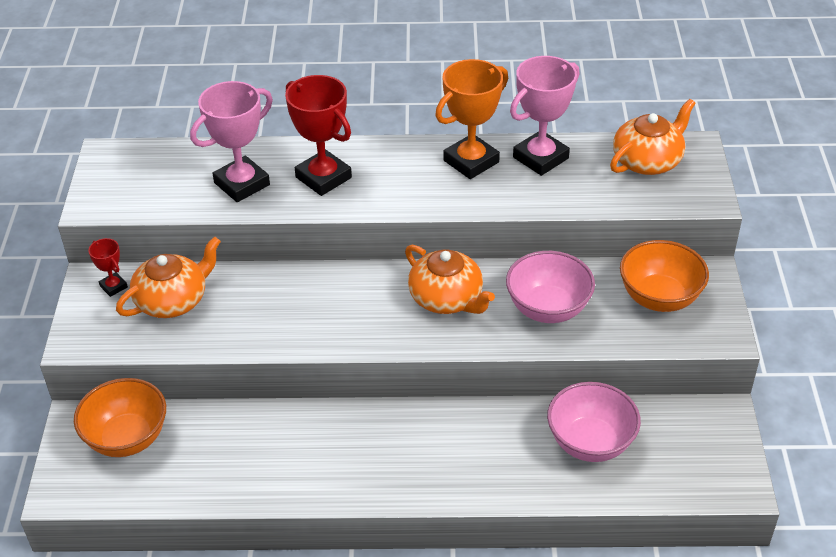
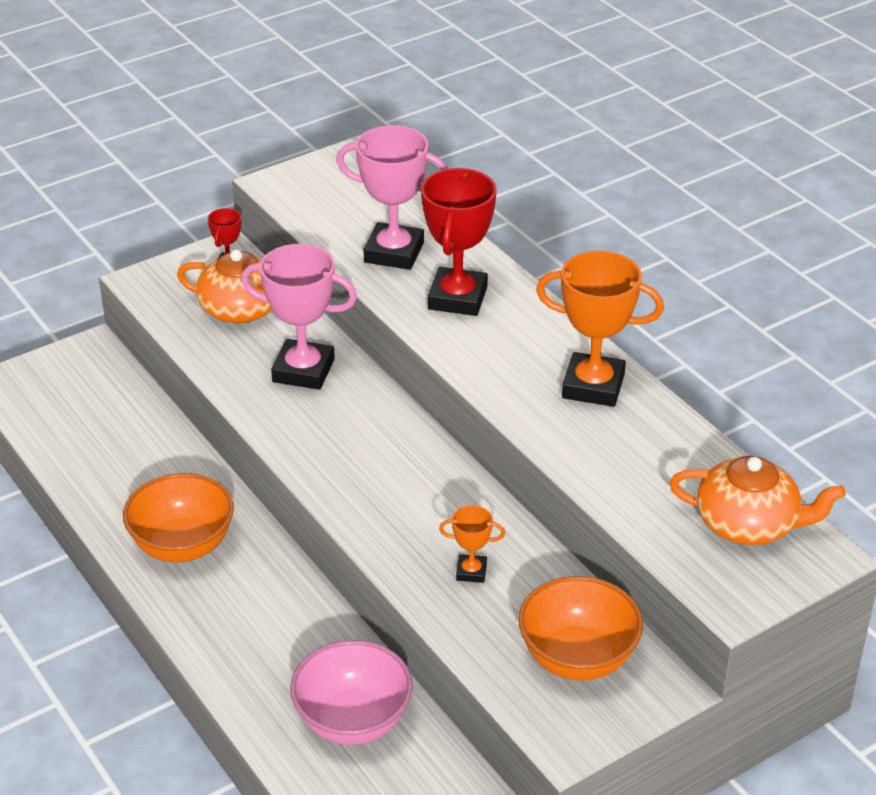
camera: 55 degrees right, 5 degrees down
orange bowl [74,378,166,457] -> orange bowl moved to [123,473,234,563]
orange teapot [405,245,495,314] -> none
pink bowl [506,251,595,323] -> orange trophy [439,506,505,583]
pink trophy [510,56,580,176] -> pink trophy moved to [241,244,357,390]

